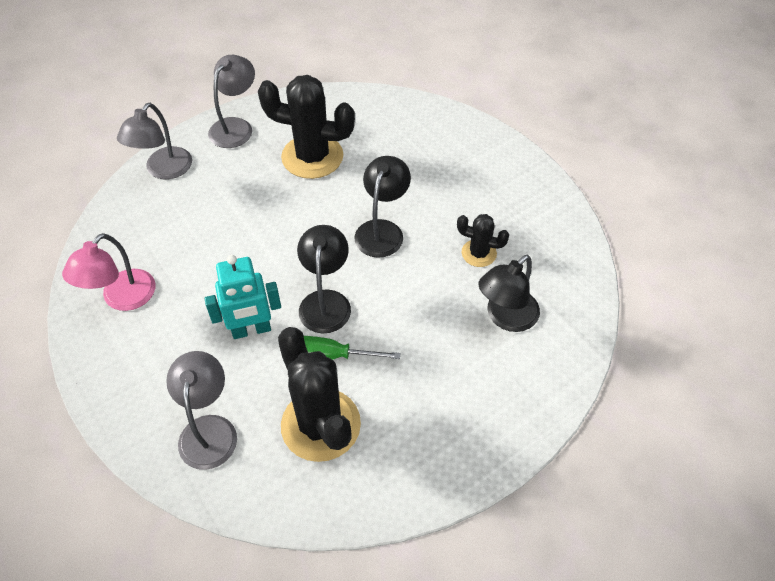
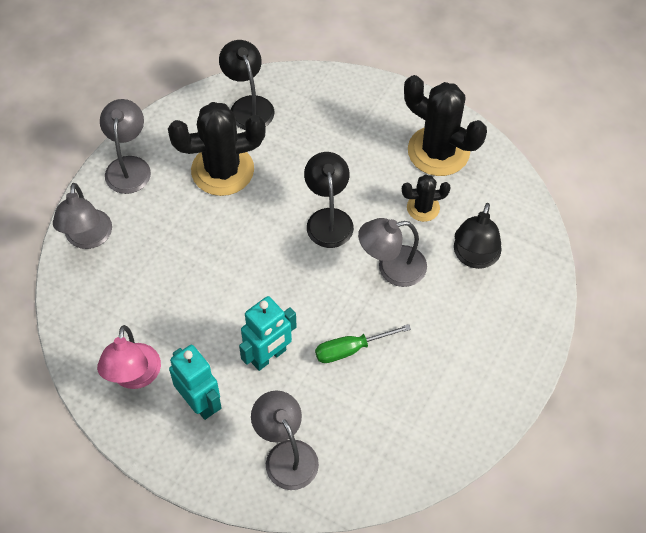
camera: 25 degrees left, 5 degrees up
black cactus [278,327,361,462] -> black cactus moved to [404,75,487,176]
black lamp [297,225,351,333] -> black lamp moved to [219,40,274,130]
none -> turquoise robot [169,345,222,420]
none -> grey lamp [358,218,427,287]

